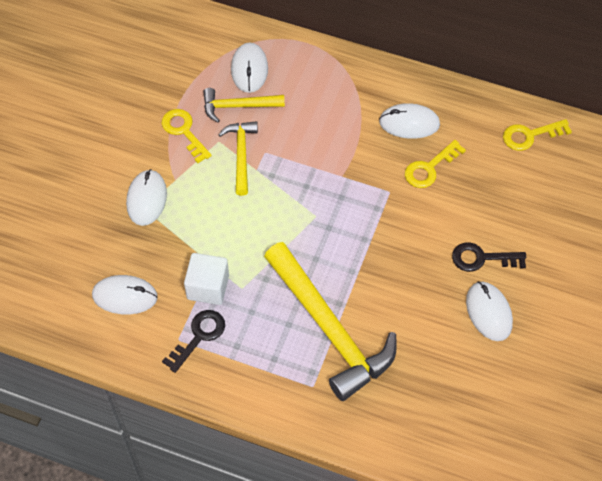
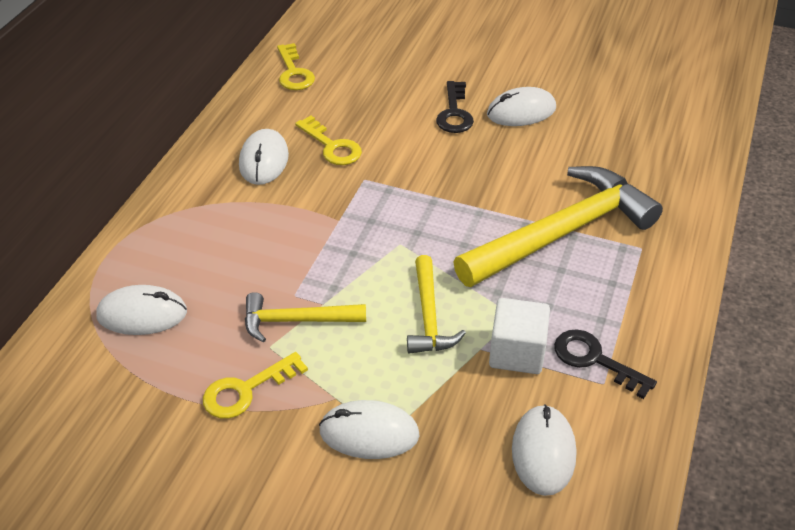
camera: 90 degrees left, 15 degrees down
yellow hammer [203,88,285,122] -> yellow hammer moved to [407,255,466,354]

